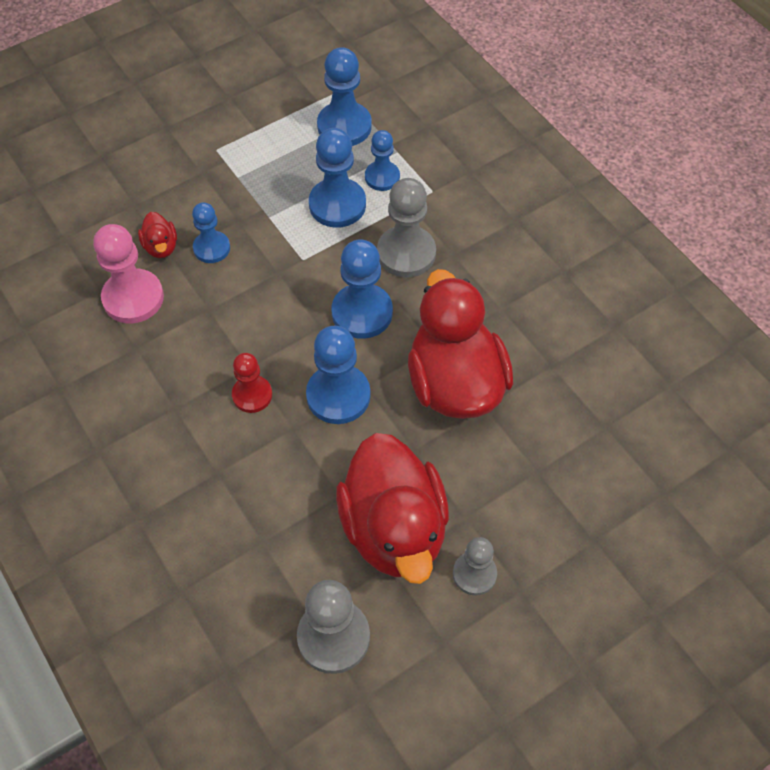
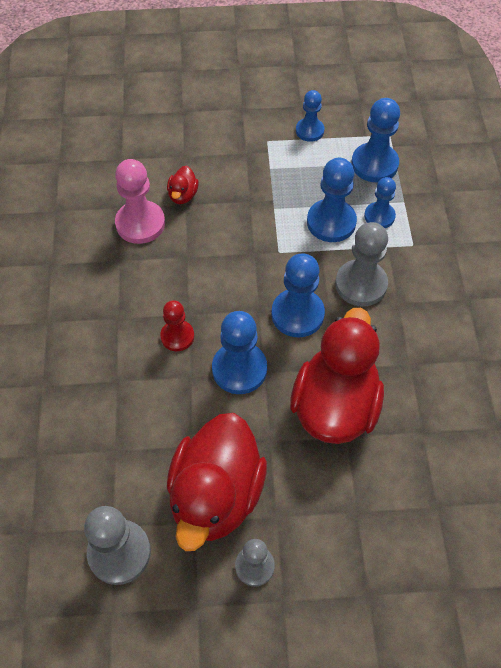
camera: 30 degrees right, 0 degrees up
blue pawn [192,202,230,263] -> blue pawn moved to [296,90,324,142]

